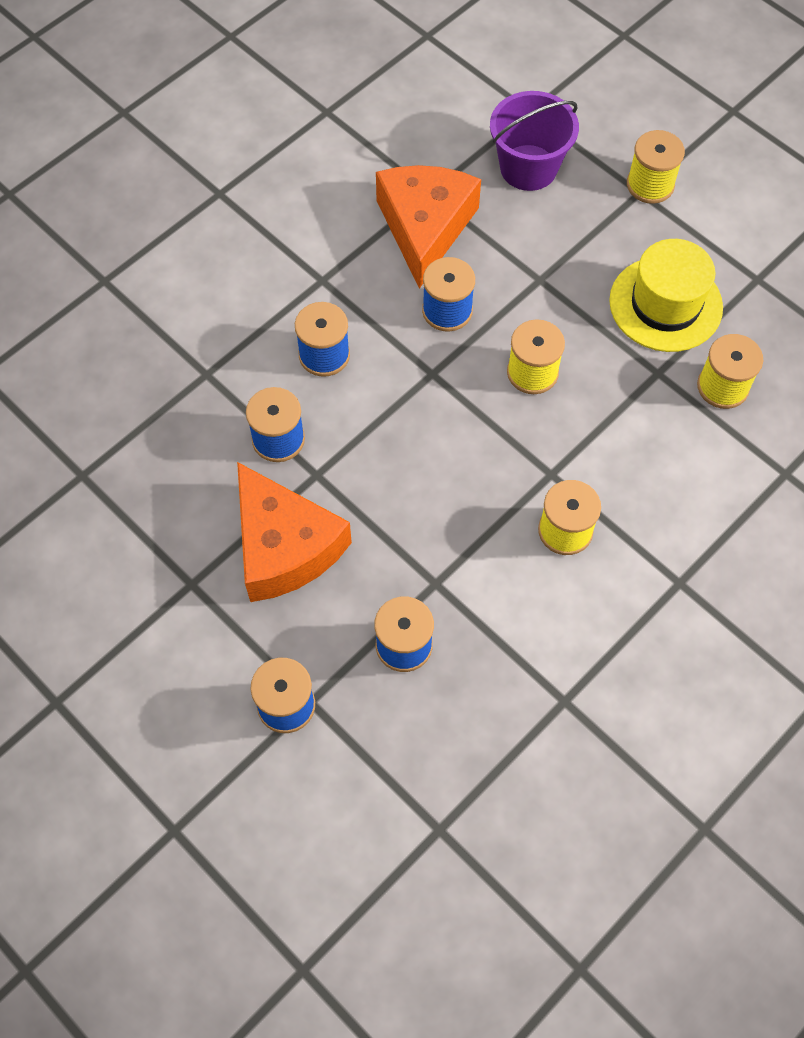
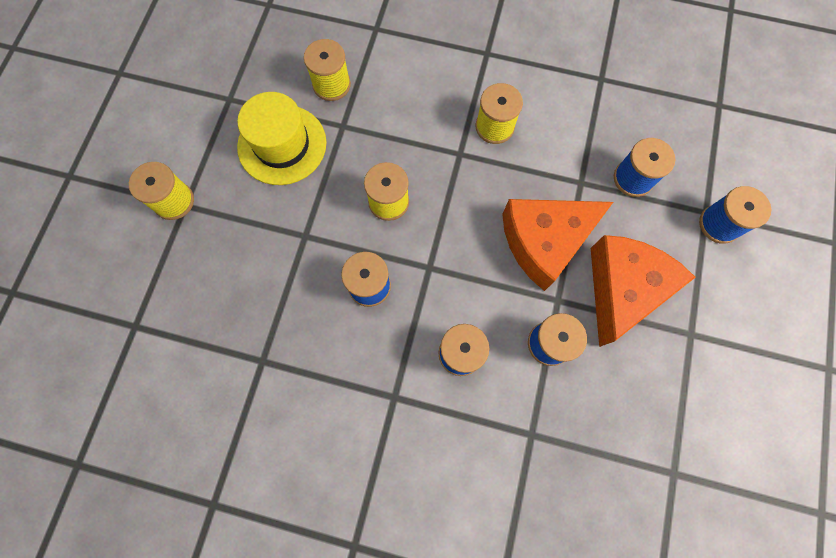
camera: 120 degrees left, 10 degrees up
orange cheese [376,165,481,289] -> orange cheese moved to [502,199,613,291]
purple bucket [490,91,579,191] -> none

